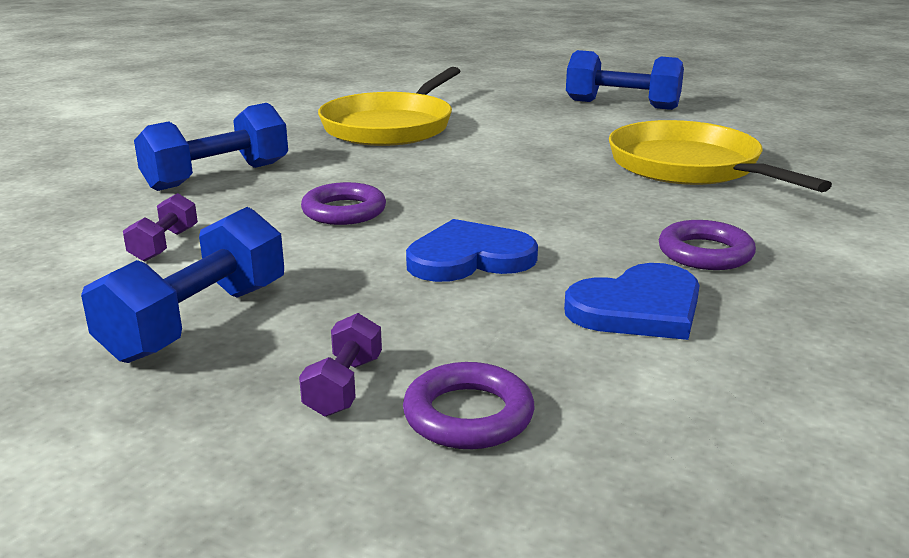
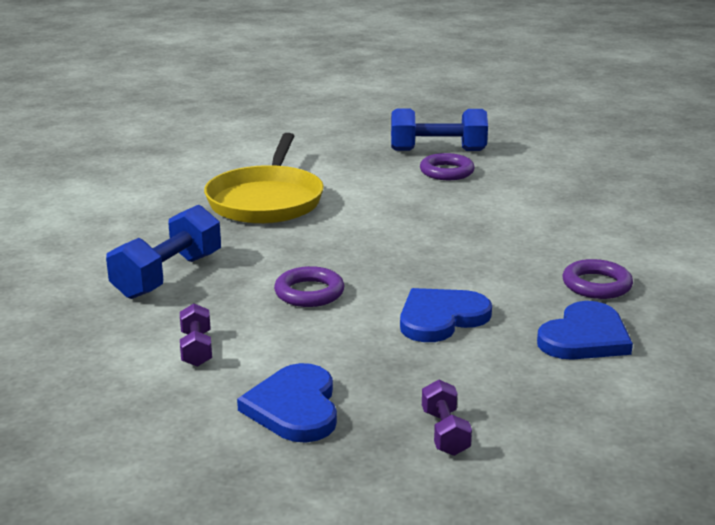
camera: 20 degrees left, 0 degrees up
blue dumbbell [81,207,284,363] -> blue heart [237,363,337,443]
purple ring [403,362,535,449] -> purple ring moved to [420,153,475,180]
yellow pan [609,120,832,192] -> none

